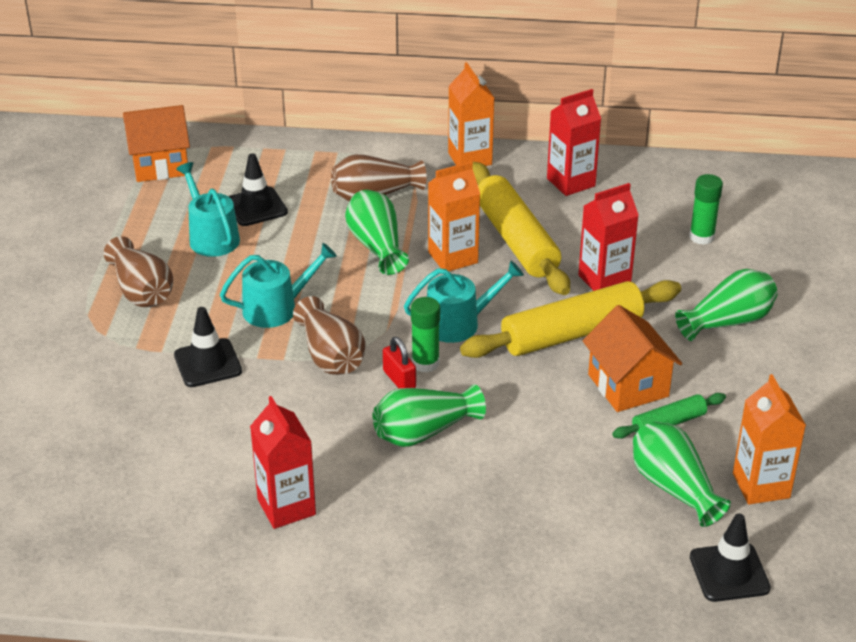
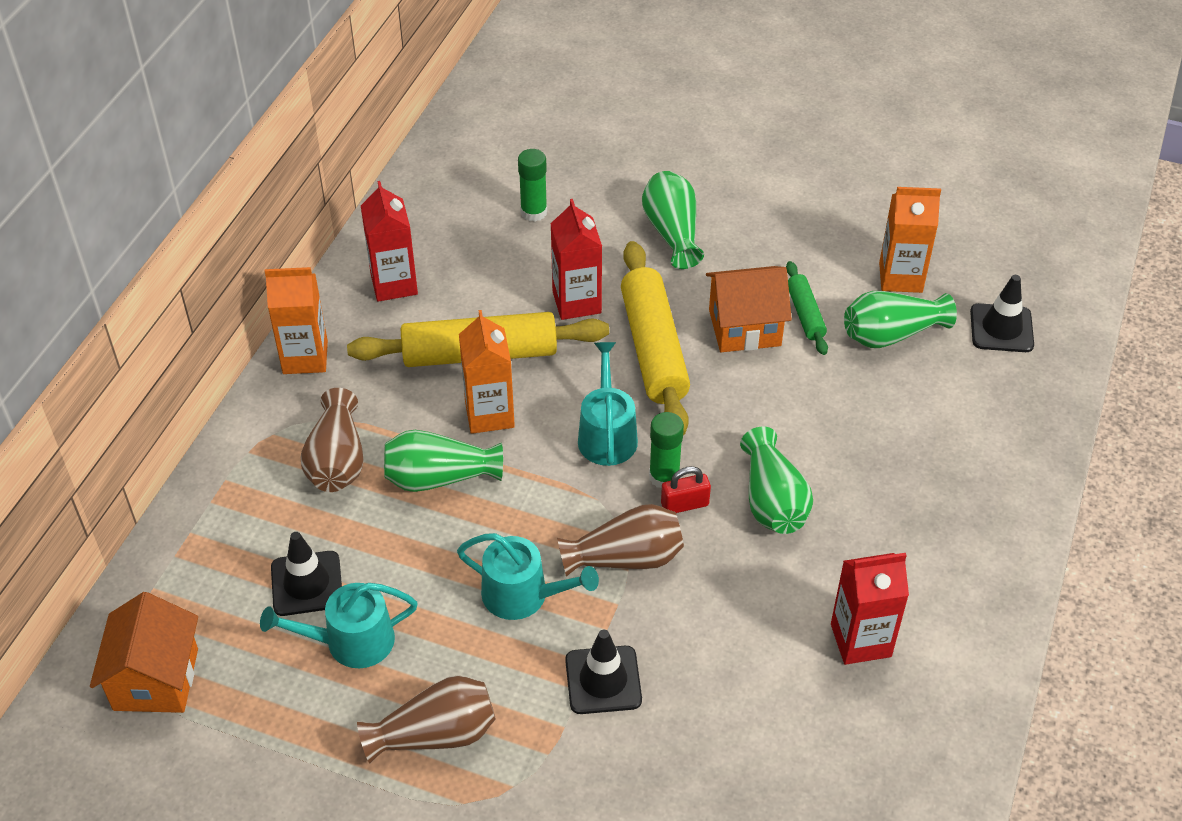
camera: 75 degrees left, 10 degrees up
turquoise watering can [220,243,337,328] -> turquoise watering can turned 120 degrees clockwise [457,533,599,620]

